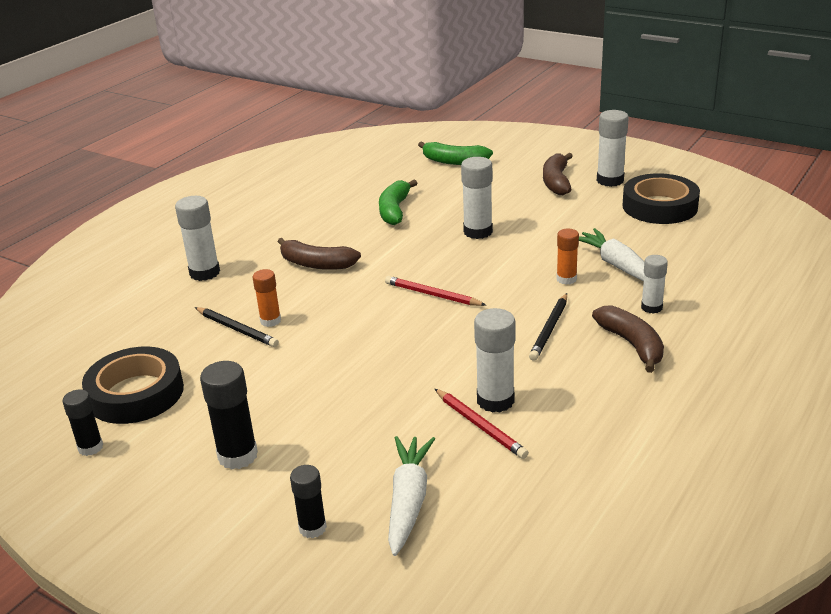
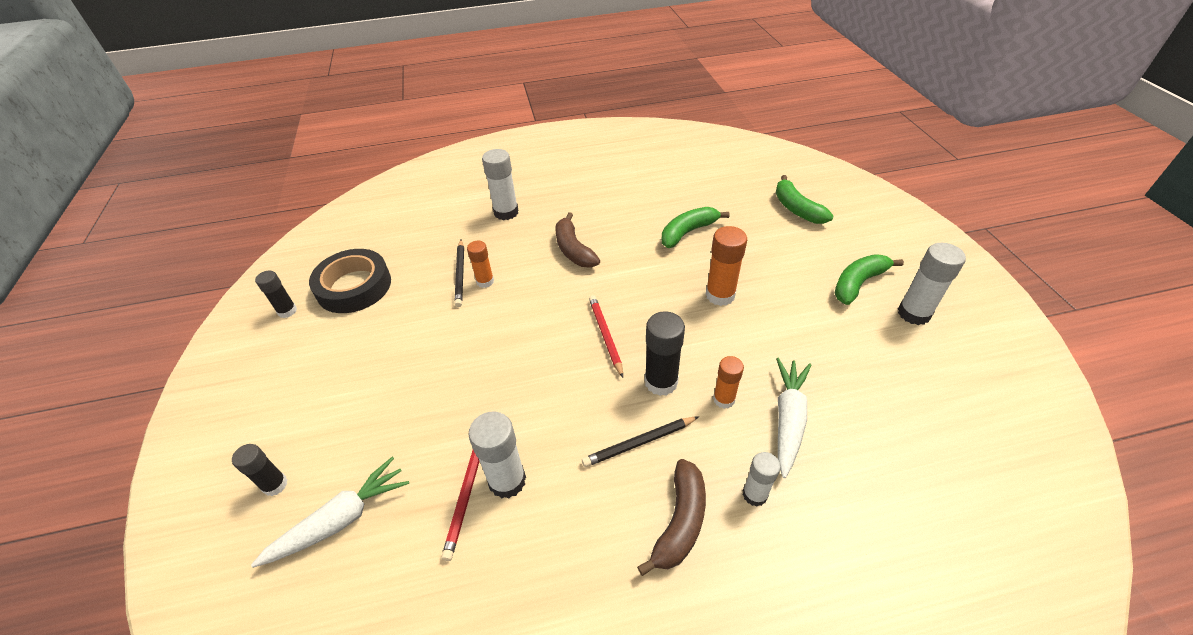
camera: 45 degrees right, 15 degrees up
black glue stick [200,361,258,470] -> black glue stick moved to [645,311,685,396]
white glue stick [461,157,493,239] -> orange glue stick [705,226,747,306]
brown banana [543,153,573,195] -> green banana [834,254,904,305]
black tape [622,173,700,224] -> none

